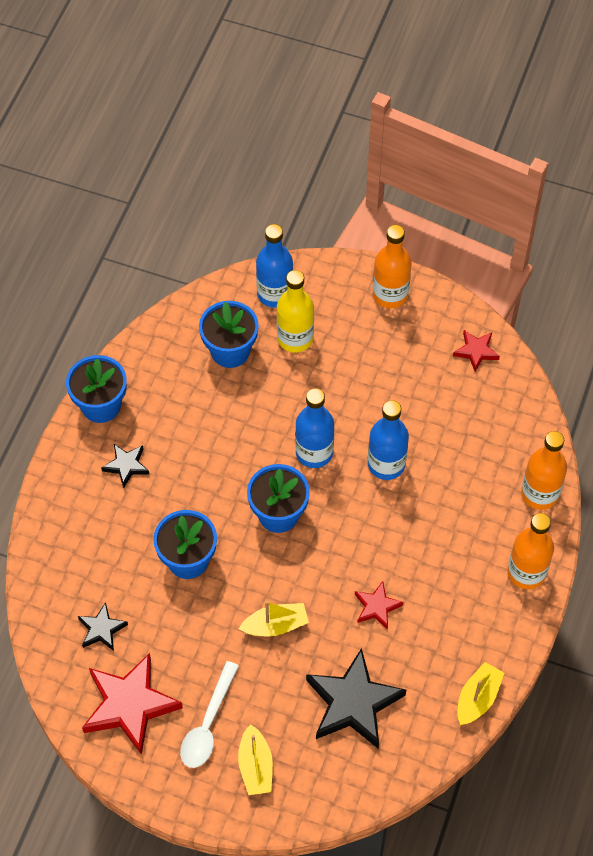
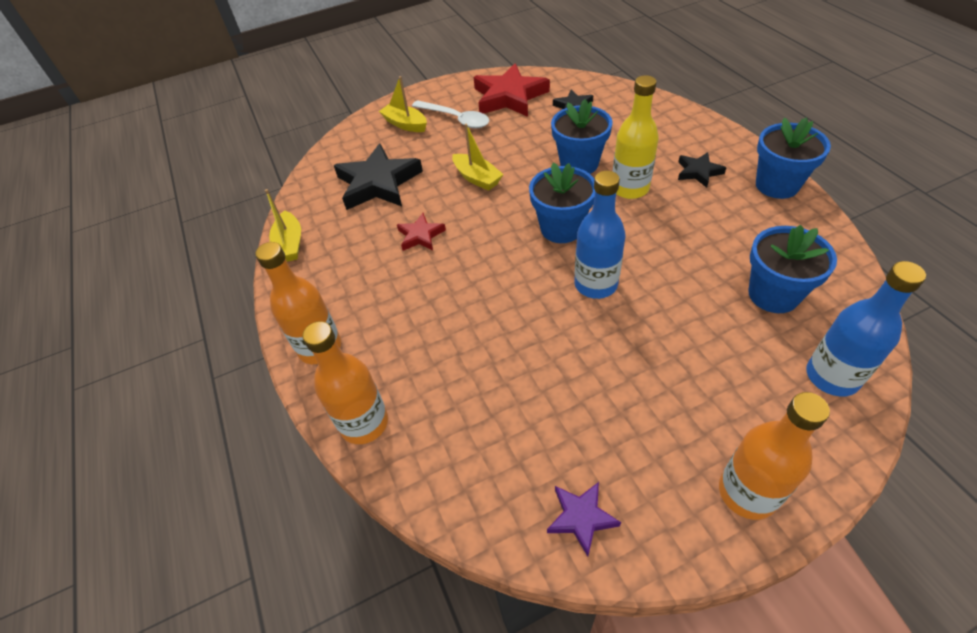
camera: 140 degrees right, 10 degrees down
white spoon [180,661,239,768] -> white spoon turned 150 degrees clockwise [412,100,489,129]
yellow boat [239,601,309,637] -> yellow boat turned 75 degrees counterclockwise [452,123,504,191]
yellow bottle [276,270,314,353] -> yellow bottle moved to [613,75,659,199]
blue bottle [368,400,409,480] -> none
red star [453,330,500,372] -> purple star [547,482,621,557]

